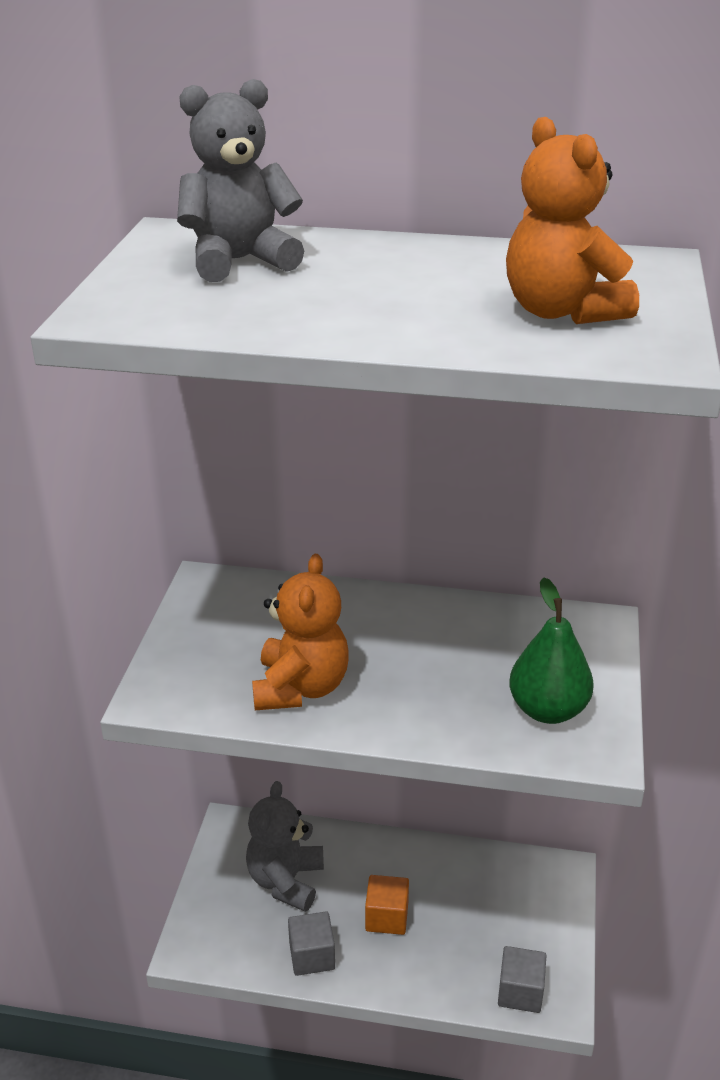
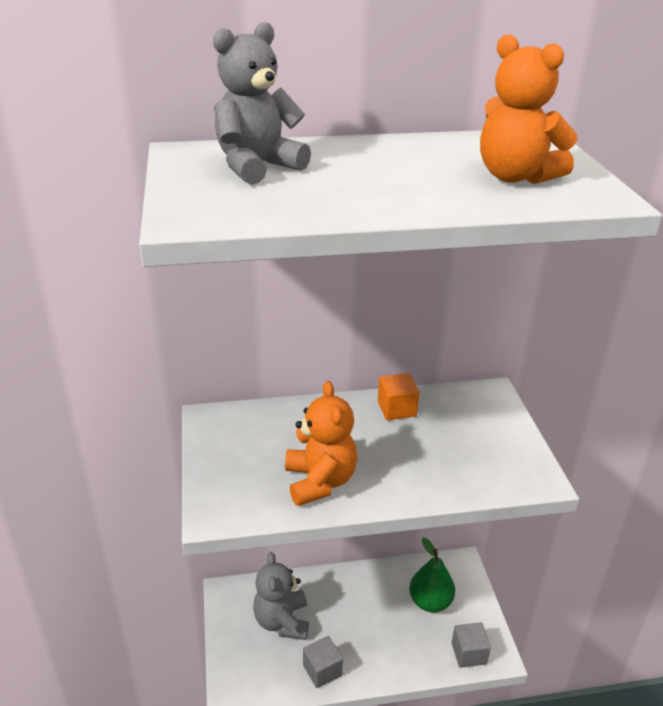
camera: 20 degrees left, 0 degrees up
orange cube [365,875,409,935] -> orange cube moved to [378,373,419,420]
green pear [509,577,594,724] -> green pear moved to [409,537,455,613]

